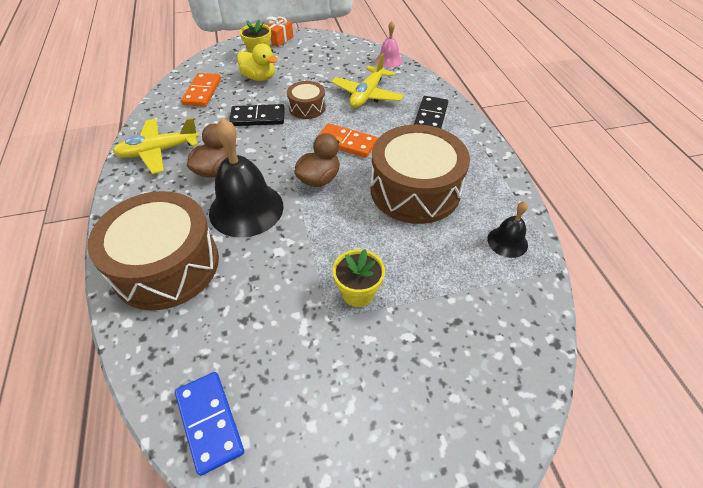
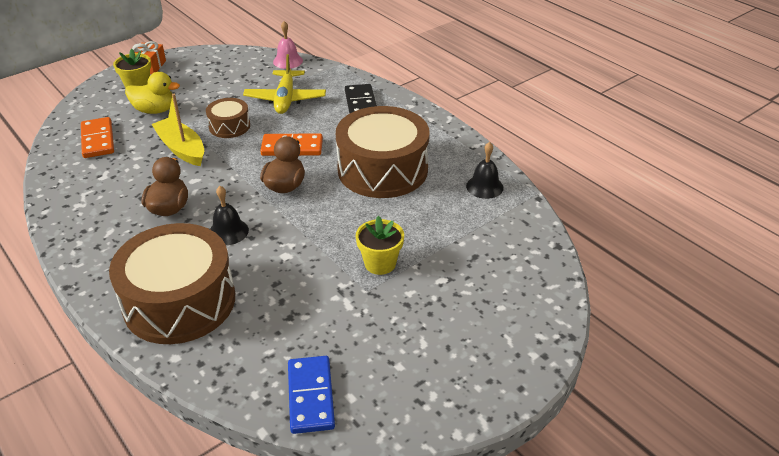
camera: 25 degrees left, 10 degrees down
yellow plane [113,118,199,174] -> none
blue domino [175,372,244,476] -> blue domino turned 45 degrees clockwise [288,356,335,434]
black bell [209,118,284,238] -> black bell [210,186,249,245], size x0.51
black domino [229,104,285,126] -> yellow boat [151,94,204,166]

